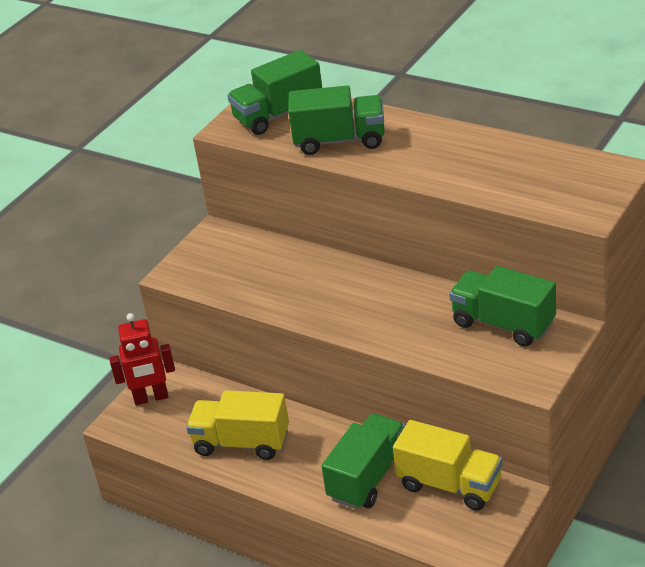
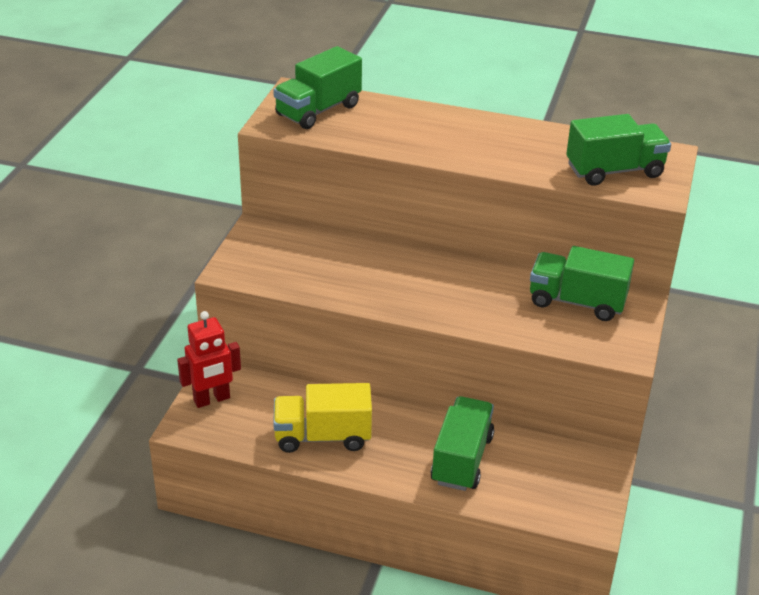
camera: 20 degrees left, 0 degrees up
green truck [288,85,385,155] -> green truck moved to [566,114,671,186]
yellow truck [393,420,503,511] -> none

